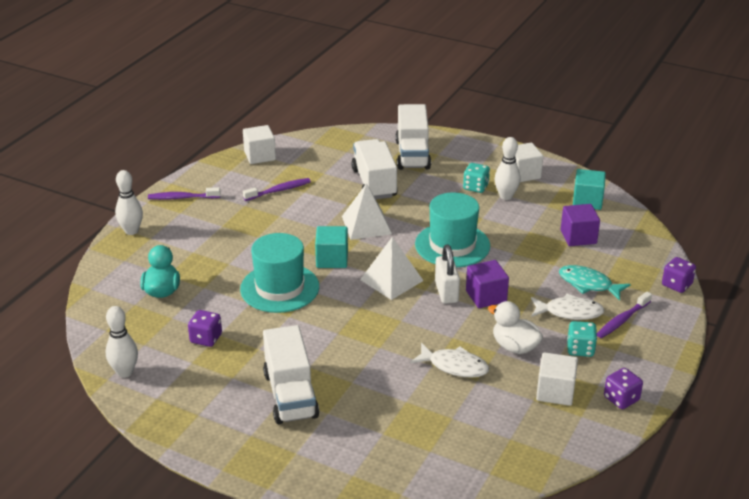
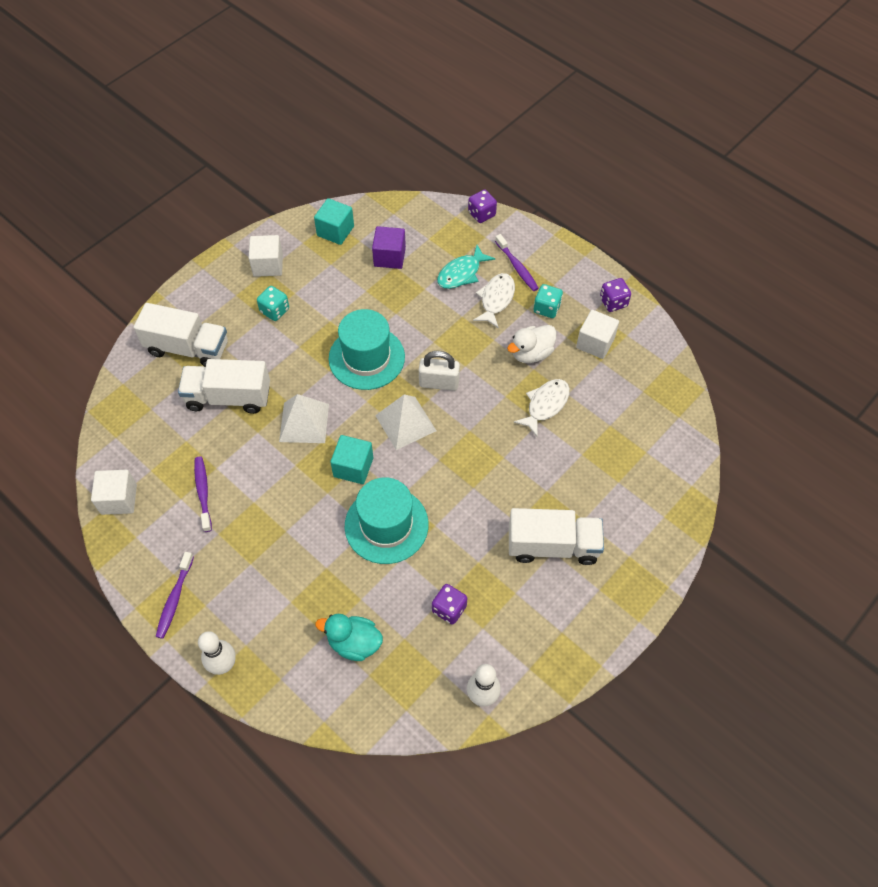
camera: 75 degrees left, 25 degrees up
purple cube [466,260,509,308] -> none
white bowling pin [495,137,520,200] -> none

